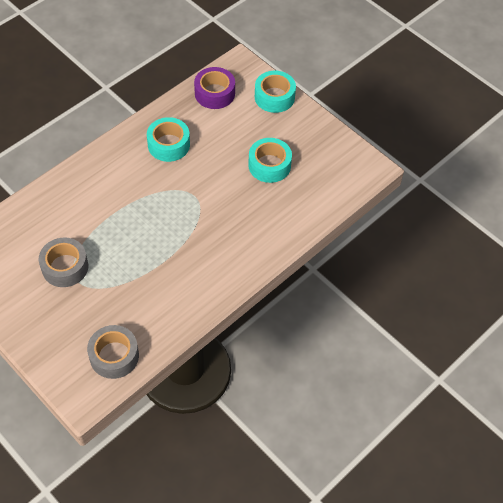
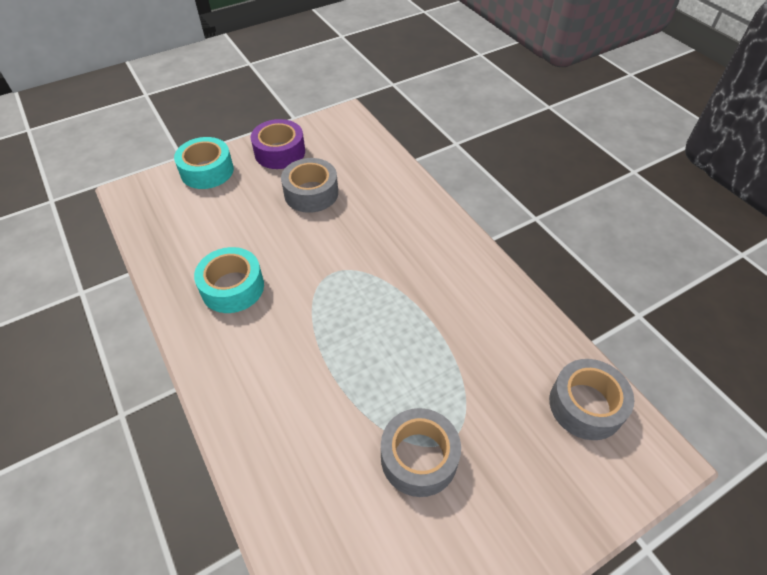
camera: 75 degrees left, 5 degrees down
purple tape [194,67,235,109] -> purple tape moved to [251,119,305,169]
turquoise tape [248,138,292,183] -> grey tape [281,158,338,213]

